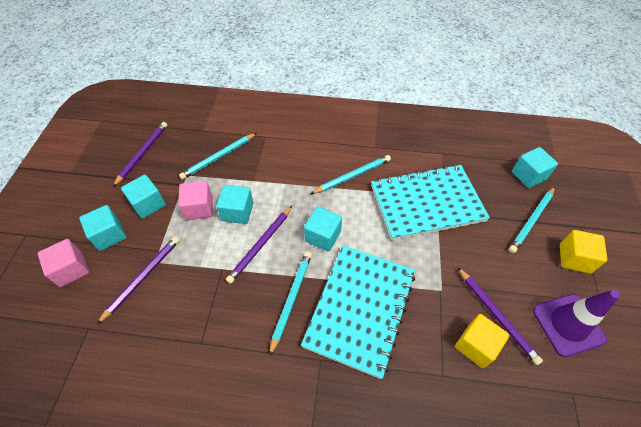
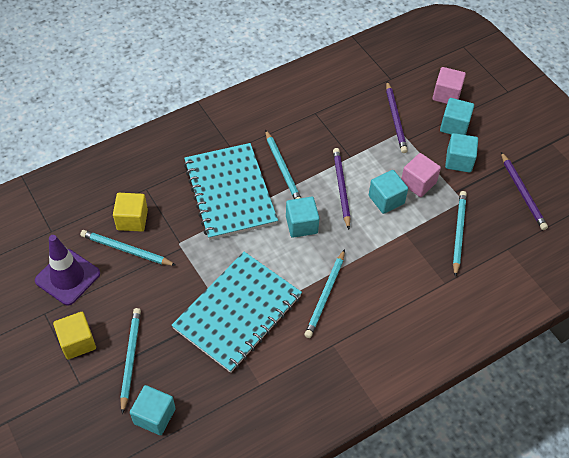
camera: 140 degrees right, 0 degrees up
purple pencil [458,267,543,365] -> turquoise pencil [80,230,176,266]

